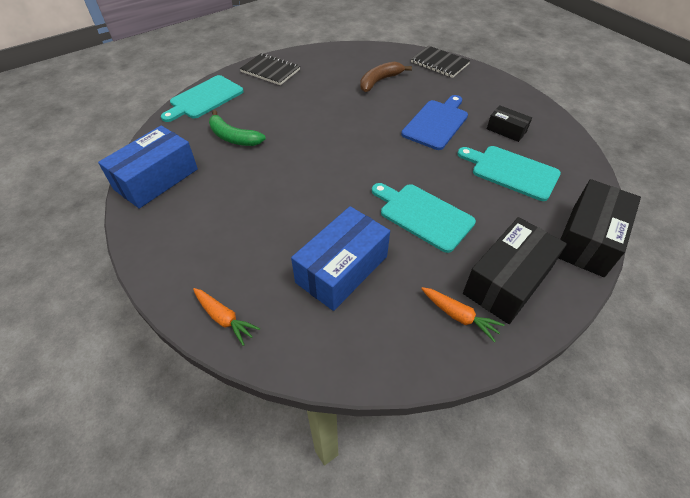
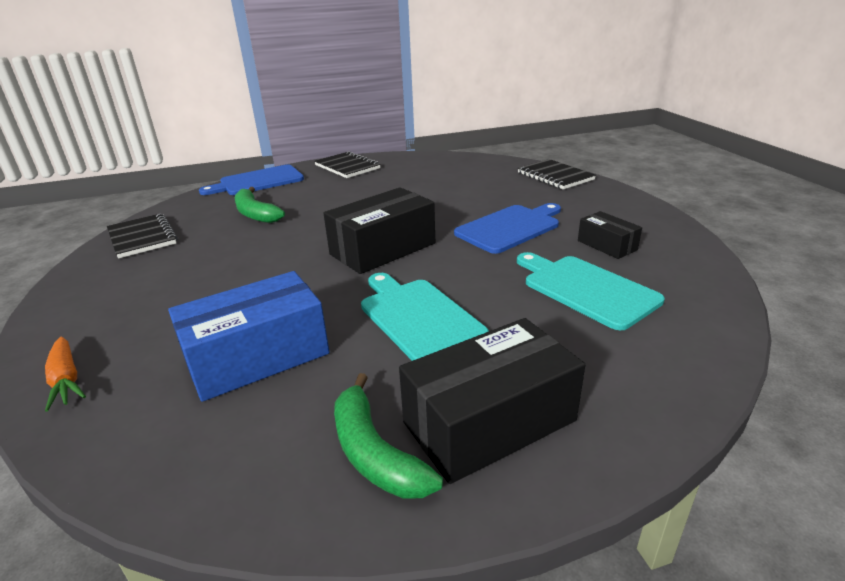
camera: 20 degrees right, 20 degrees down
blue box [98,126,198,209] -> black notebook [107,213,177,259]
turquoise cutting board [161,75,244,122] -> blue cutting board [199,164,304,195]
brown banana [360,62,412,92] -> none
orange carrot [421,287,505,342] -> green banana [334,373,443,499]
black box [558,179,641,277] -> black box moved to [323,187,435,274]

